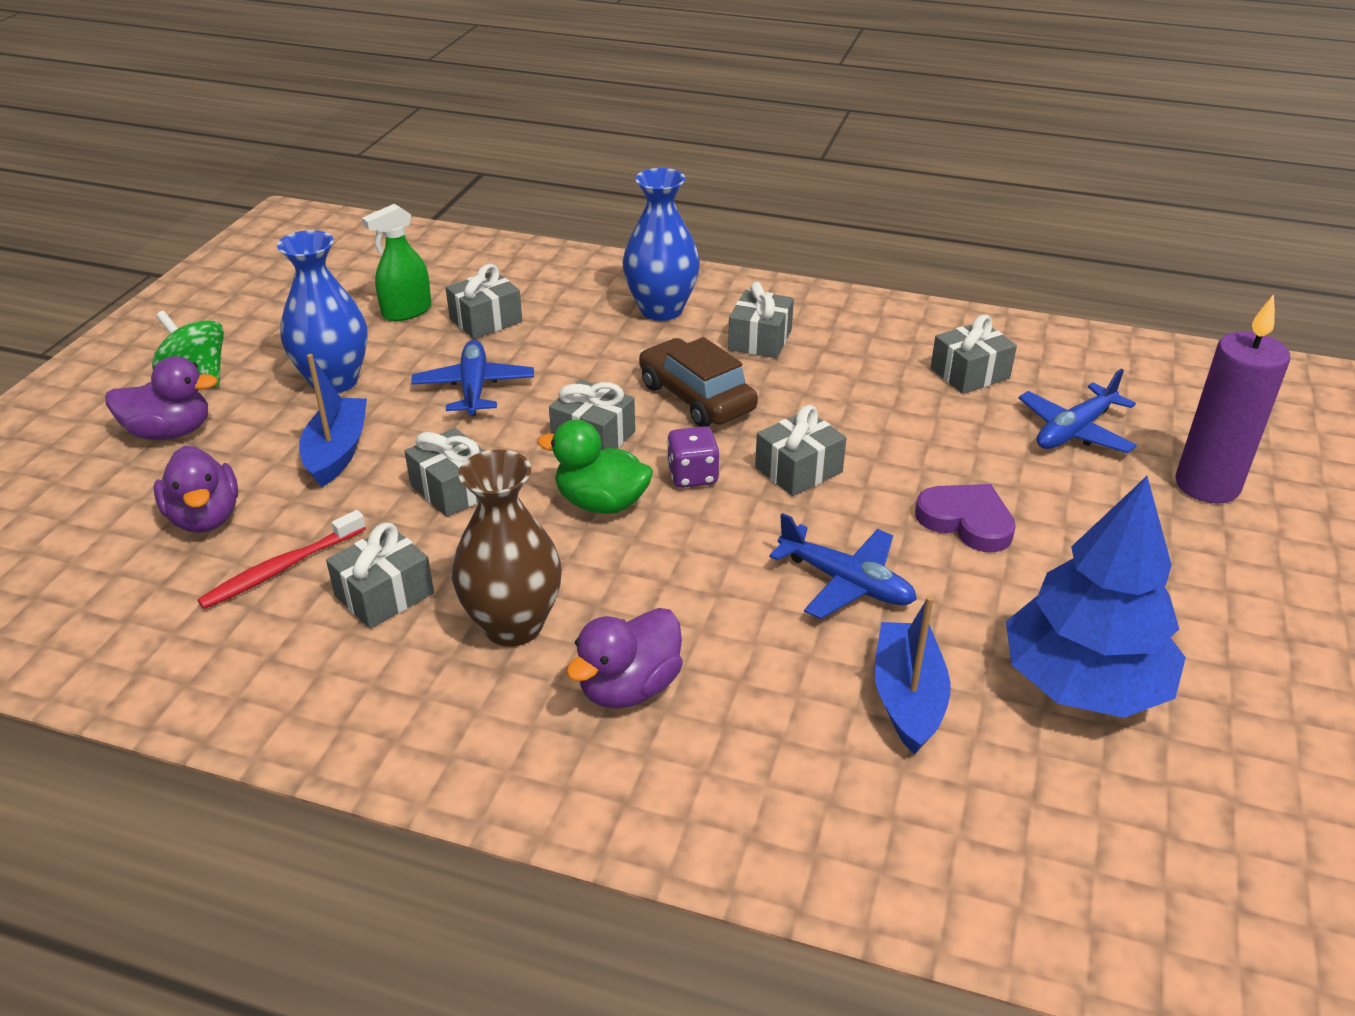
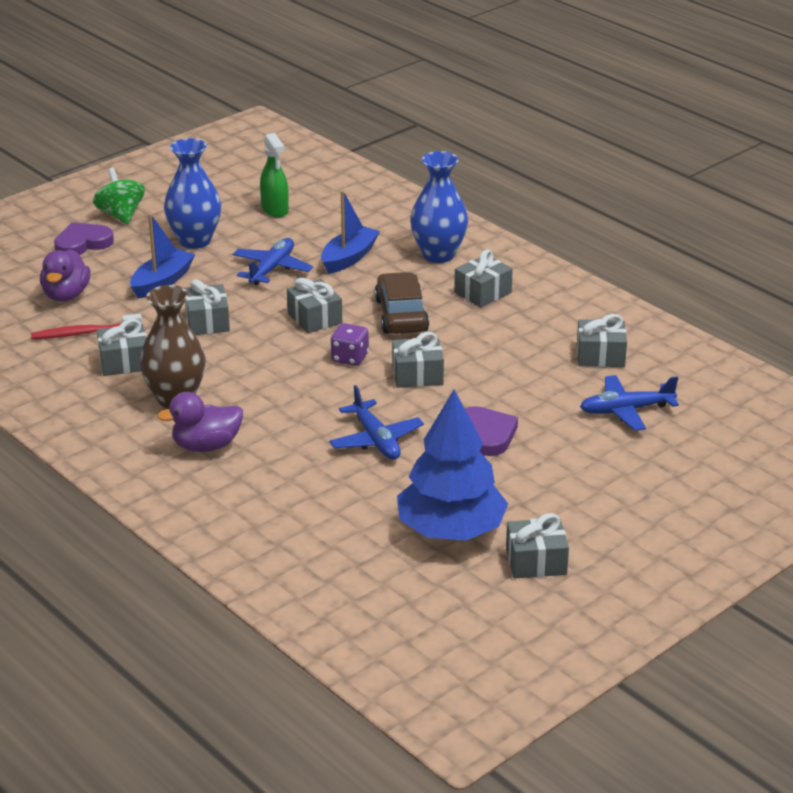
camera: 30 degrees right, 5 degrees down
purple duck [105,356,218,440] -> purple heart [54,222,114,255]
green spray bottle [362,204,431,321] -> green spray bottle turned 105 degrees counterclockwise [260,133,289,218]
grey gift [446,264,522,339] -> grey gift moved to [506,513,569,579]
green duck [537,420,653,514] -> none
blue boat [875,595,950,754] -> blue boat moved to [321,190,380,274]
purple candle [1175,294,1290,504] -> none

